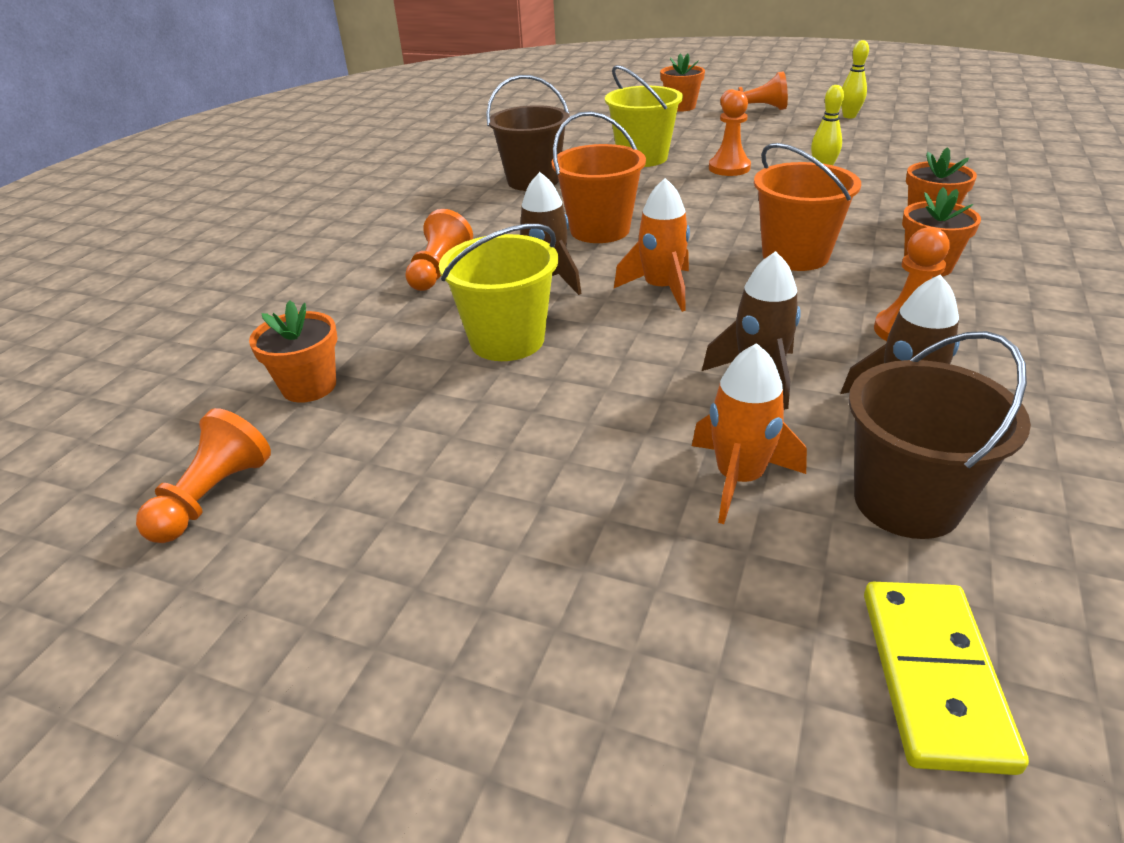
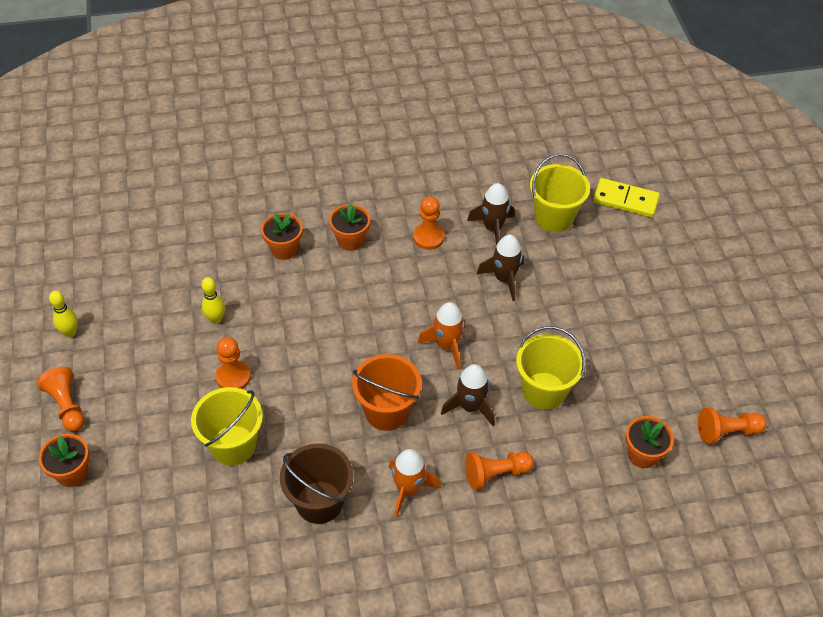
camera: 125 degrees left, 15 degrees up
orange rocket [692,343,807,524] -> orange rocket moved to [389,449,441,518]
orange bucket [754,143,861,271] -> none
brown bucket [848,331,1031,539] -> yellow bucket [530,154,590,232]
yellow domino [864,582,1029,775] -> yellow domino turned 45 degrees clockwise [593,178,660,218]

